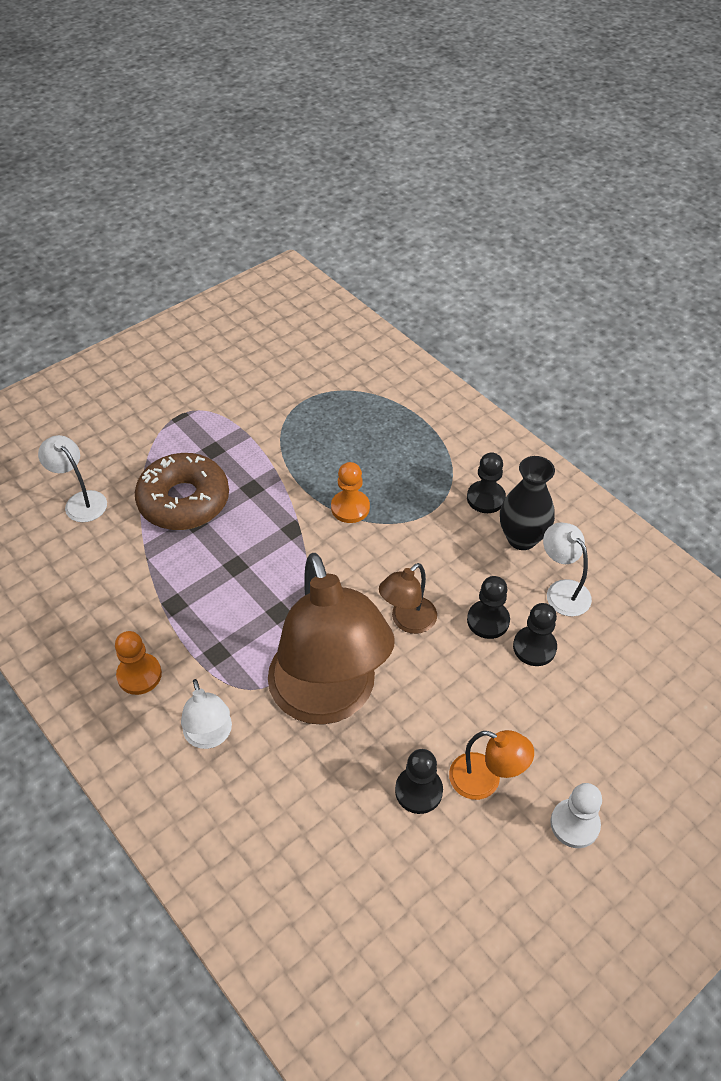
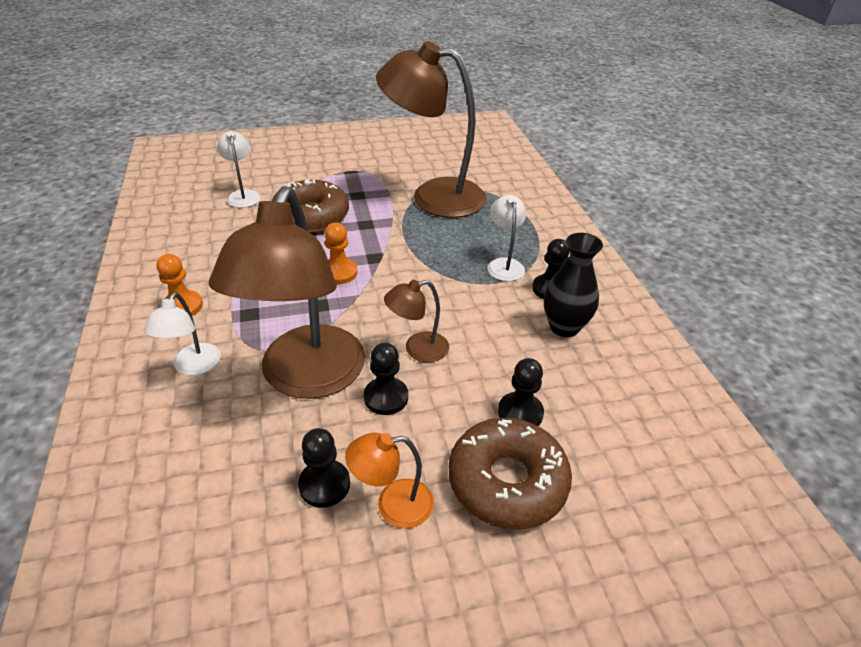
camera: 25 degrees right, 10 degrees down
orange pawn [331,462,370,523] -> orange pawn moved to [325,223,357,284]
orange lamp [449,730,534,800] -> orange lamp turned 120 degrees clockwise [345,433,434,528]
black pawn [467,576,510,639] -> black pawn moved to [364,343,408,415]
white lamp [543,522,592,616] -> white lamp moved to [487,195,526,281]
white pawn [550,783,602,848] -> none
none -> brown lamp [376,41,487,218]
none -> brown donut [449,418,572,529]

